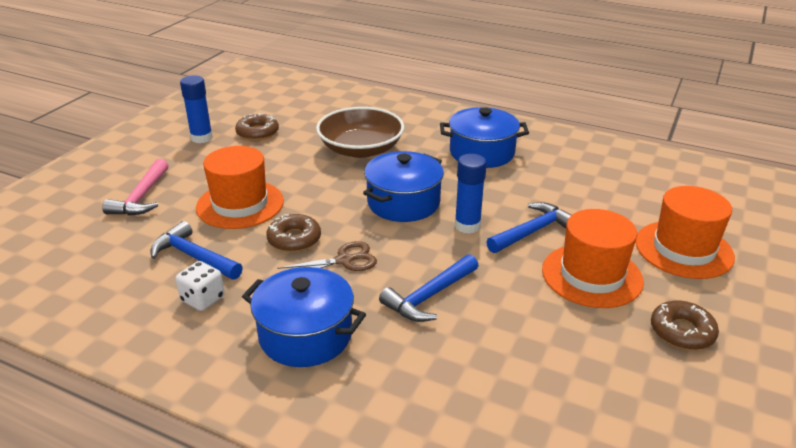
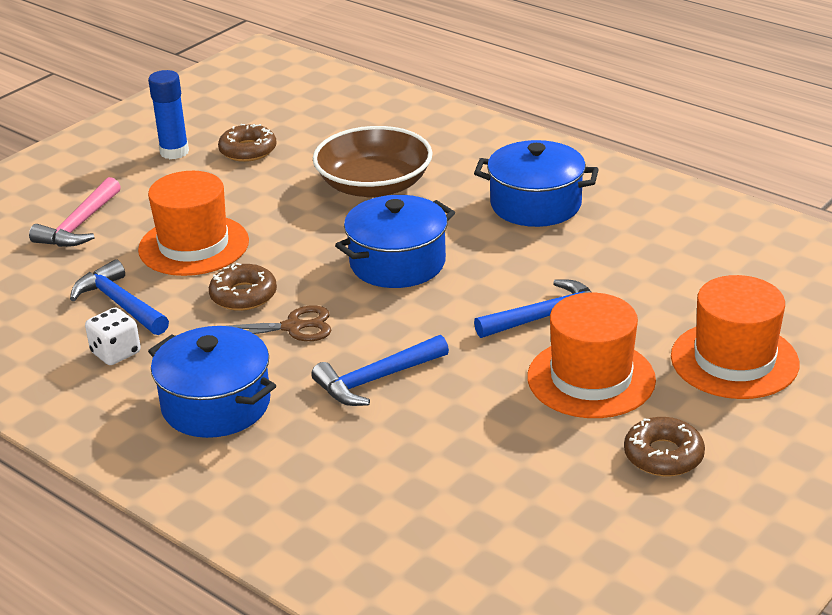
camera: 15 degrees right, 0 degrees up
blue glue stick [455,154,487,234] -> none

